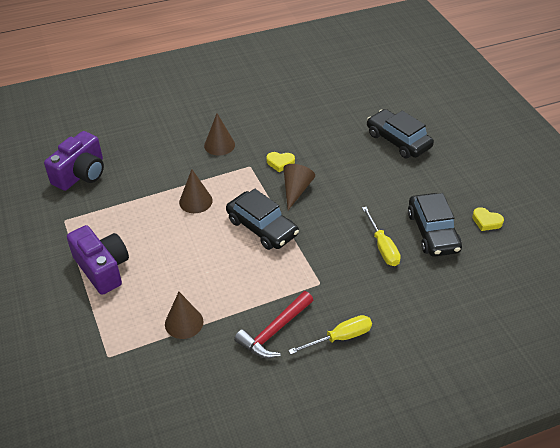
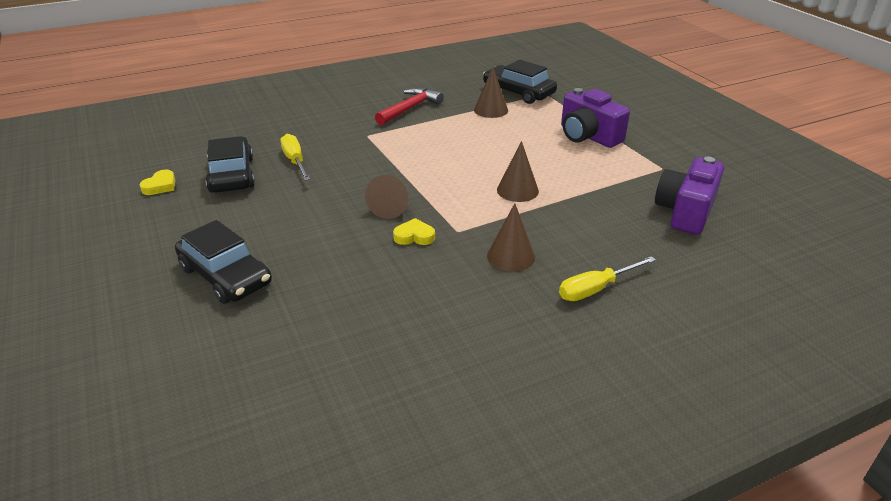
camera: 175 degrees right, 10 degrees down
black car [226,189,299,250] -> black car moved to [483,60,557,104]
yellow screwdriver [288,315,372,355] -> yellow screwdriver moved to [559,256,656,301]
yellow heart [472,207,504,231] -> yellow heart turned 90 degrees clockwise [140,170,175,195]

